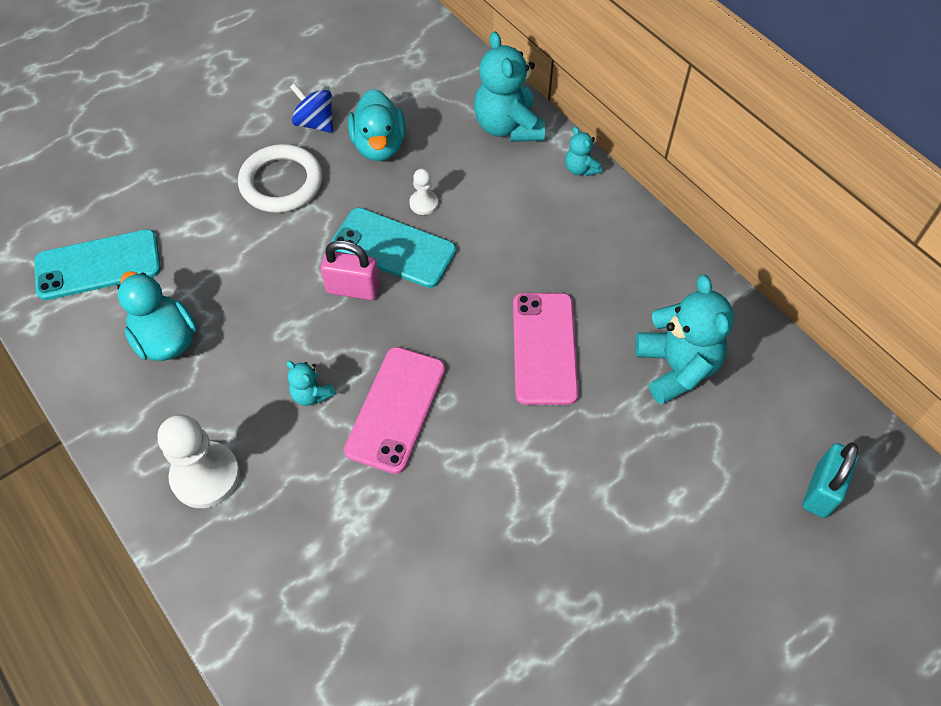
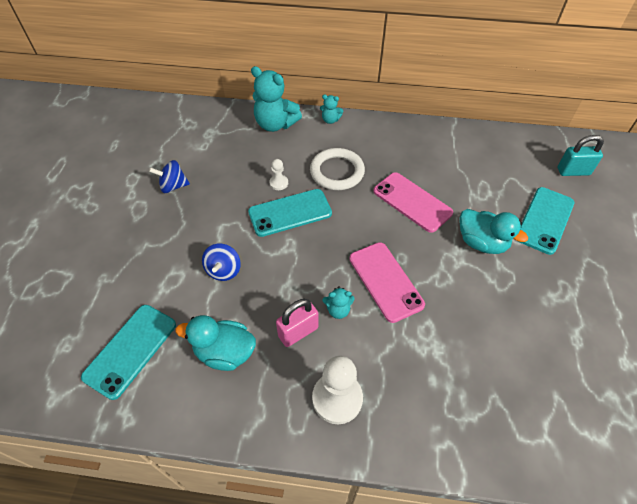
camera: 45 degrees left, 5 degrees down
white ring [238,144,322,213] -> white ring moved to [310,148,365,190]
pink padlock [320,240,380,300] -> pink padlock moved to [276,299,318,347]
turquoise duck [348,89,406,161] -> turquoise duck moved to [460,209,528,254]
turquoise teddy bear [635,275,734,404] -> none
turquoise padlock [803,443,859,518] -> turquoise padlock turned 75 degrees counterclockwise [558,135,604,176]
none -> blue spinning top [202,244,241,281]
none -> turquoise phone [518,187,575,255]

